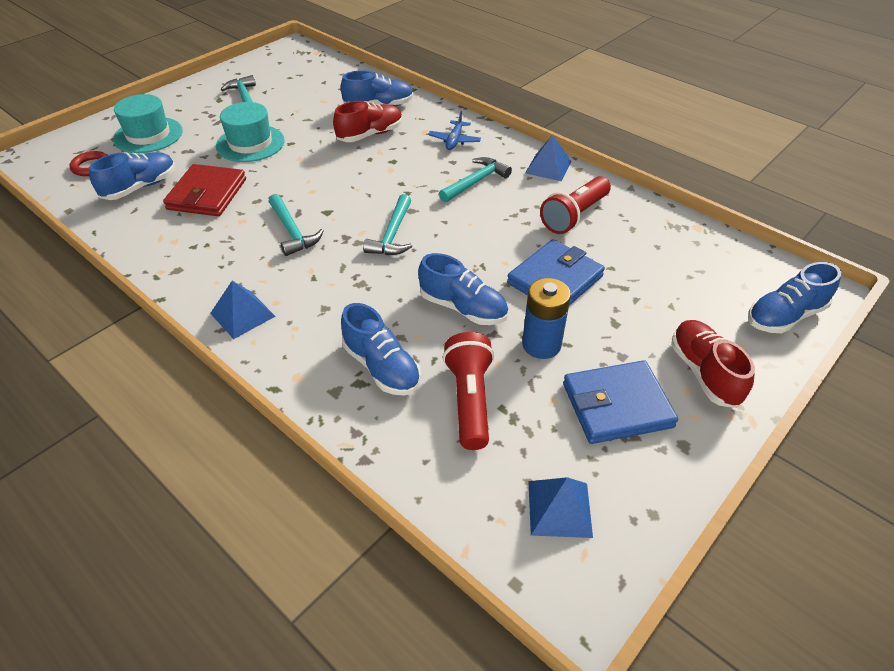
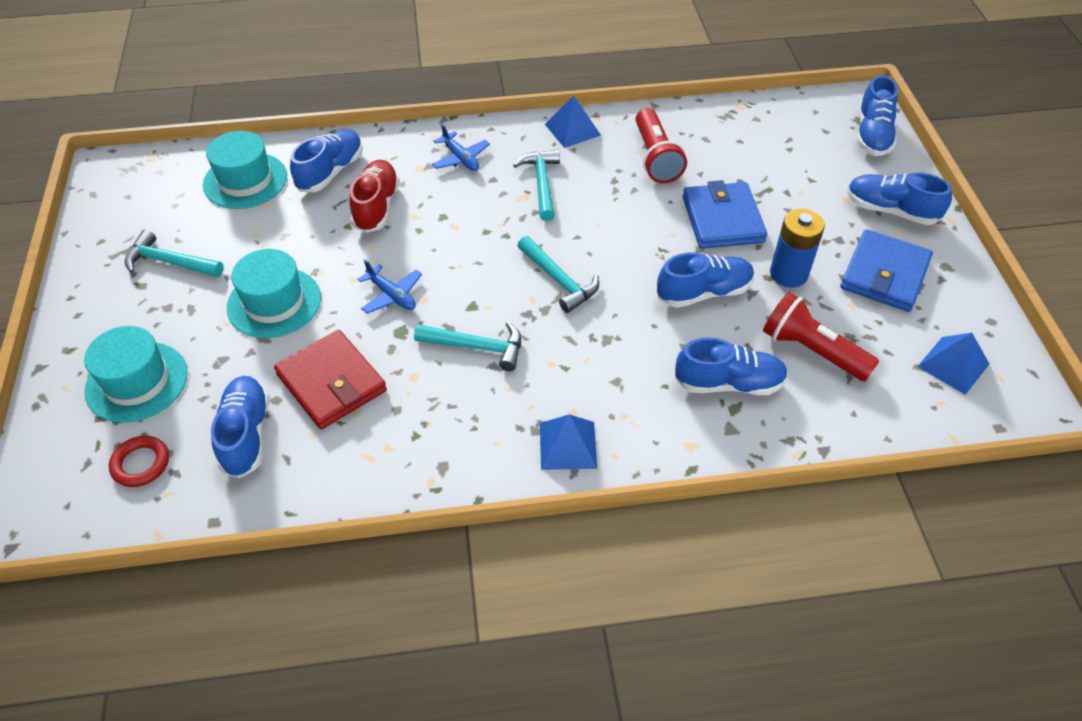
camera: 50 degrees left, 5 degrees up
red shoe [671,320,755,408] -> blue shoe [847,172,952,225]
none -> turquoise hat [203,131,287,209]
none -> blue plane [357,259,422,314]

